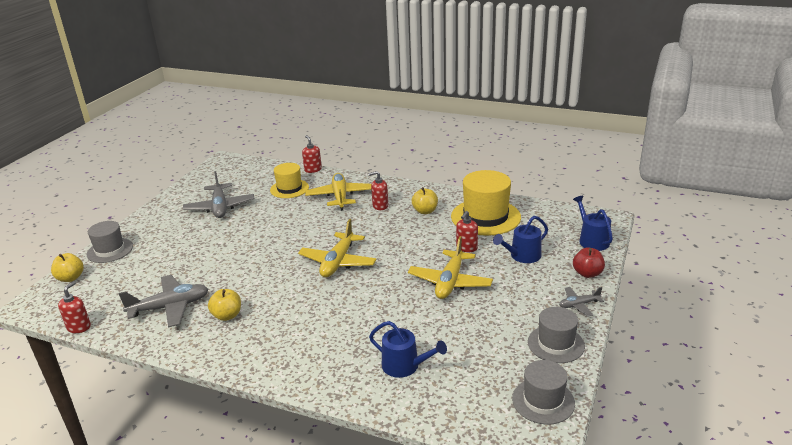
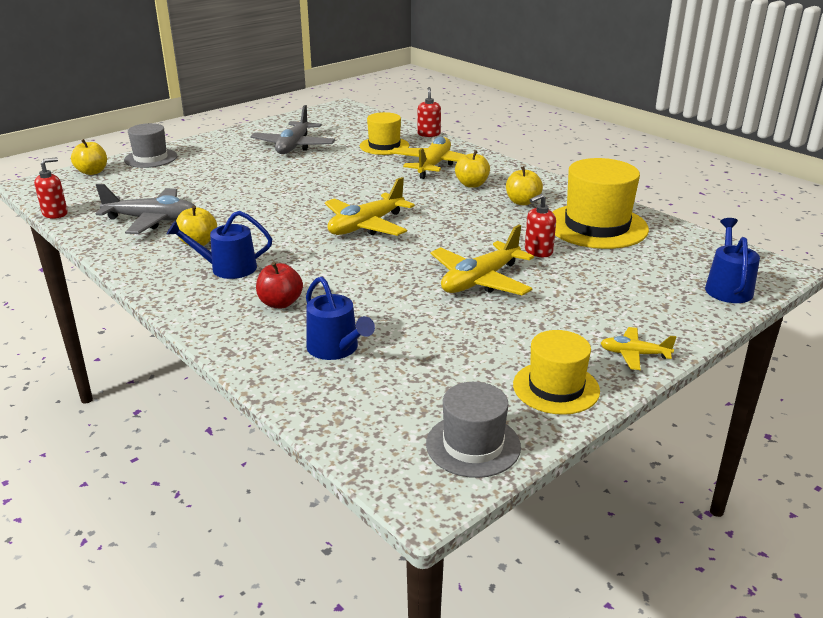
camera: 25 degrees right, 0 degrees up
red soap dispenser [368,171,388,210] -> yellow apple [455,150,490,188]
blue watering can [493,216,548,263] -> blue watering can moved to [167,211,272,279]
grey hat [528,307,585,363] -> yellow hat [513,330,600,415]
grey plane [559,287,604,317] -> yellow plane [600,327,676,370]
red apple [573,248,605,278] -> red apple moved to [256,262,303,309]

